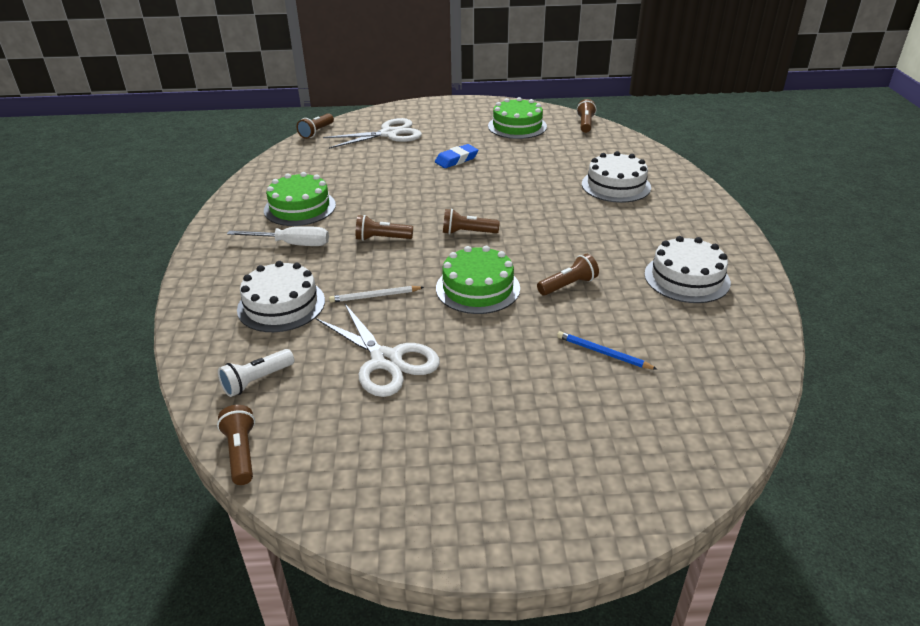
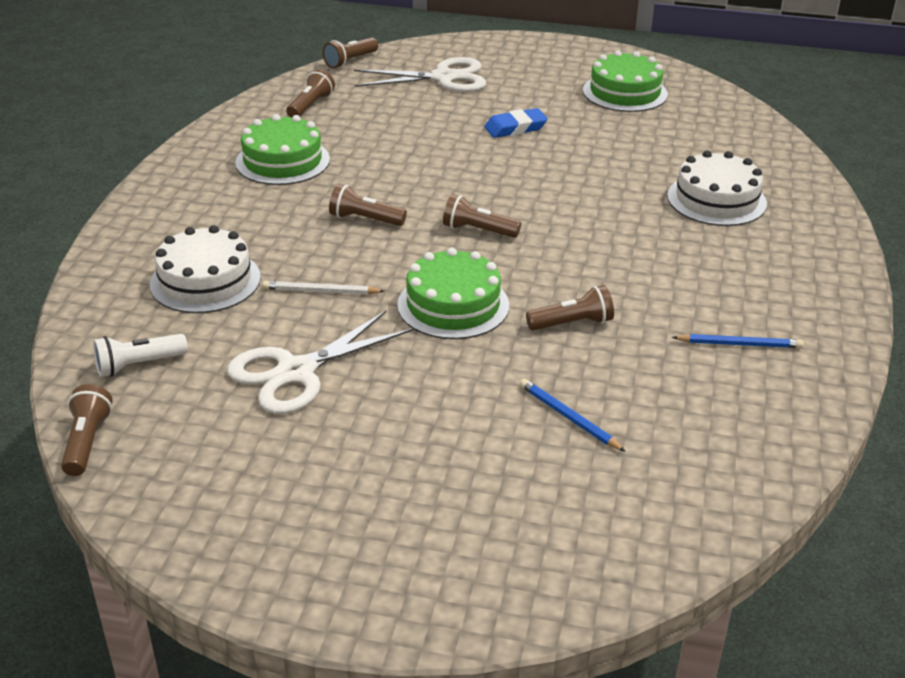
camera: 15 degrees right, 0 degrees up
white screwdriver [227,226,329,246] -> none
white scissors [316,304,440,397] -> white scissors turned 75 degrees clockwise [227,310,413,414]
brown flashlight [577,99,596,133] -> brown flashlight moved to [286,69,335,117]
white cake [644,236,731,303] -> blue pencil [672,334,804,348]

